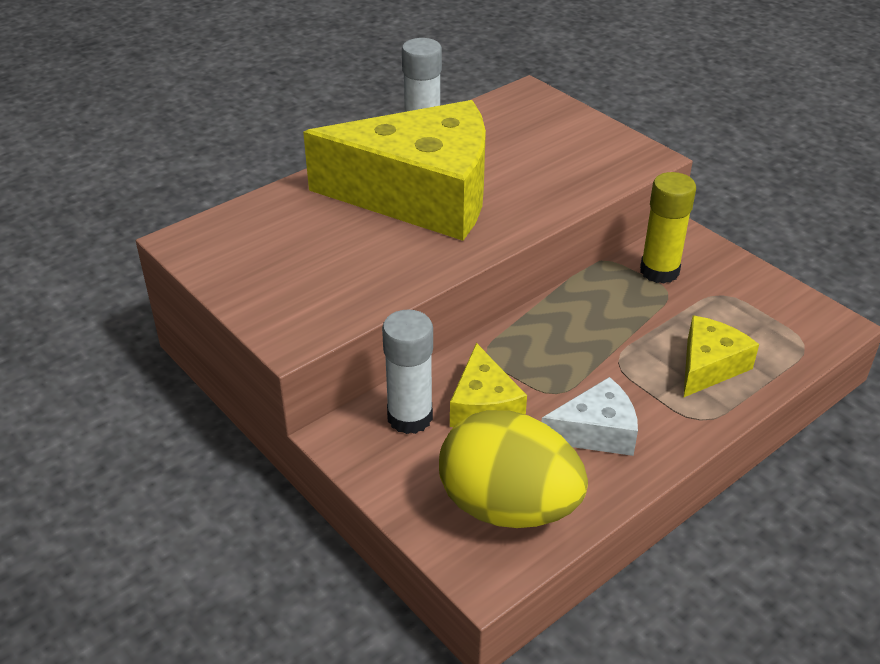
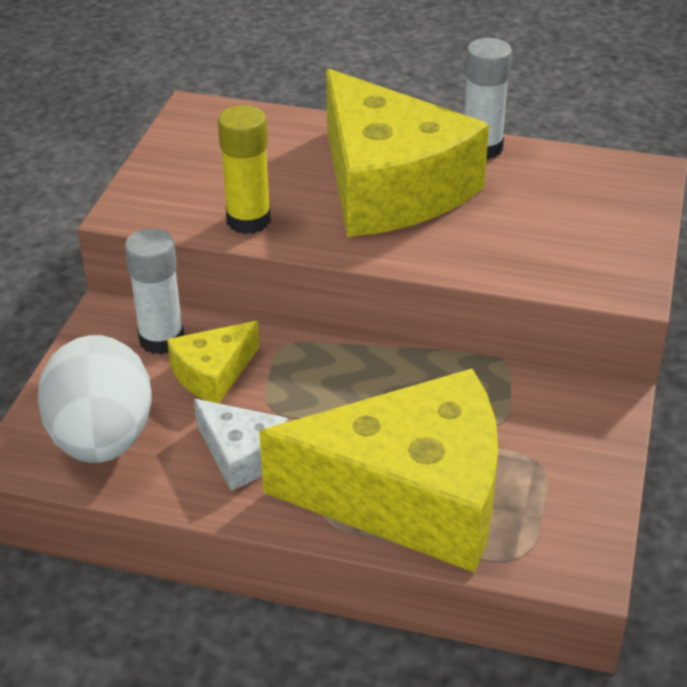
camera: 55 degrees right, 0 degrees up
yellow egg [439,410,588,528] -> white egg [38,335,152,463]
yellow glue stick [640,172,696,284] -> yellow glue stick moved to [218,105,271,234]
yellow cheese [684,316,759,397] -> yellow cheese [259,369,498,573], size x2.23

